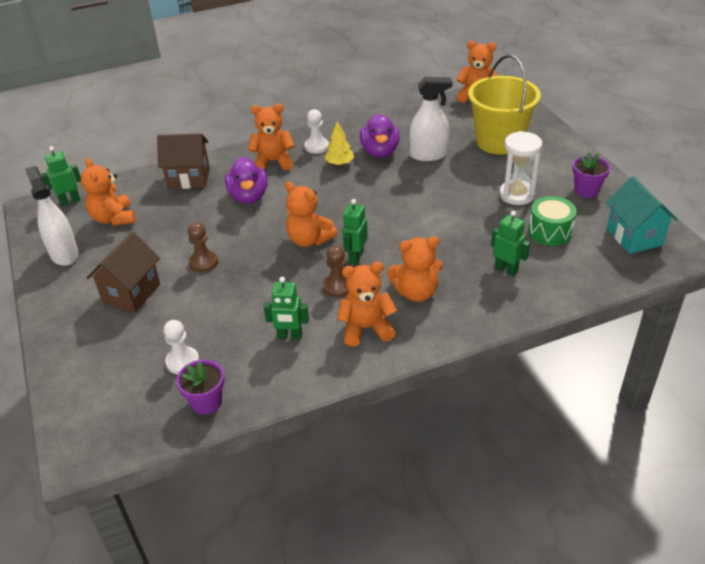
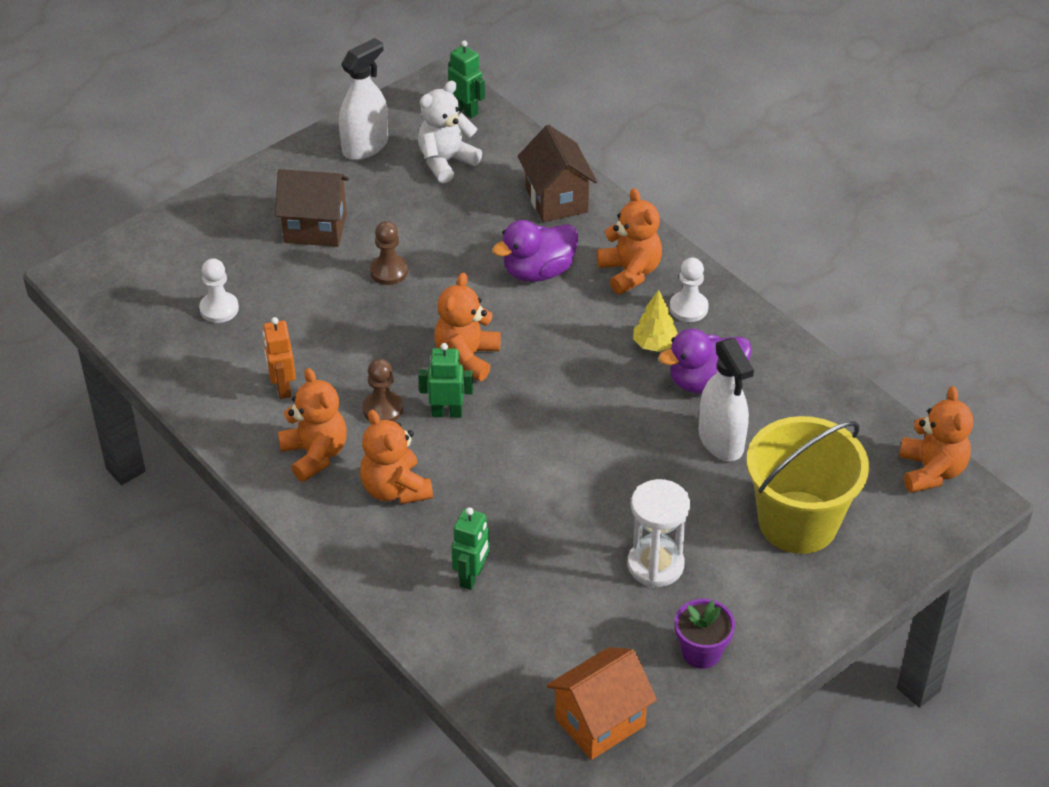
camera: 70 degrees right, 5 degrees up
orange teddy bear [81,158,135,226] -> white teddy bear [418,81,482,183]
purple flower pot [176,360,225,415] -> none
green robot [264,277,309,340] -> orange robot [263,317,296,399]
green drum [528,196,577,246] -> none
turquoise house [606,176,678,254] -> orange house [546,647,657,760]

